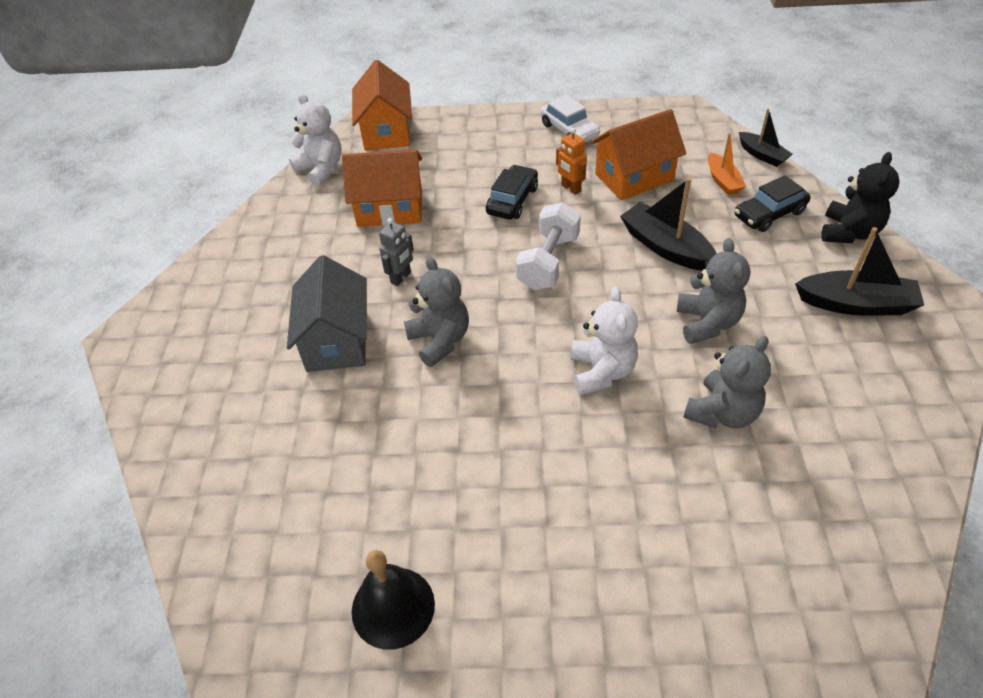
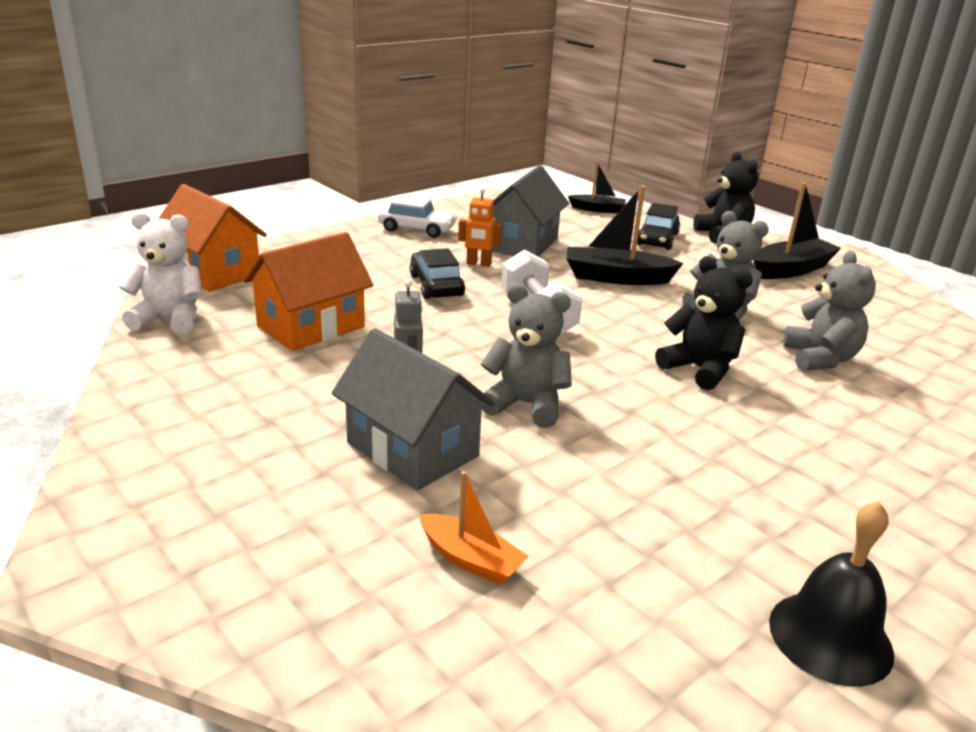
camera: 45 degrees left, 20 degrees down
white teddy bear [571,287,638,395] -> black teddy bear [655,256,753,390]
orange house [590,109,686,200] -> grey house [492,165,569,257]
orange boat [708,133,746,195] -> orange boat moved to [419,471,529,585]

